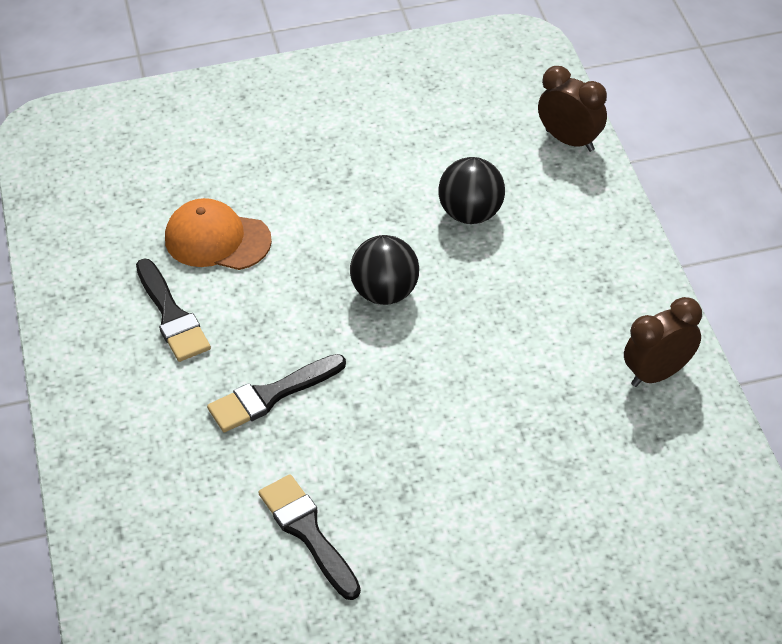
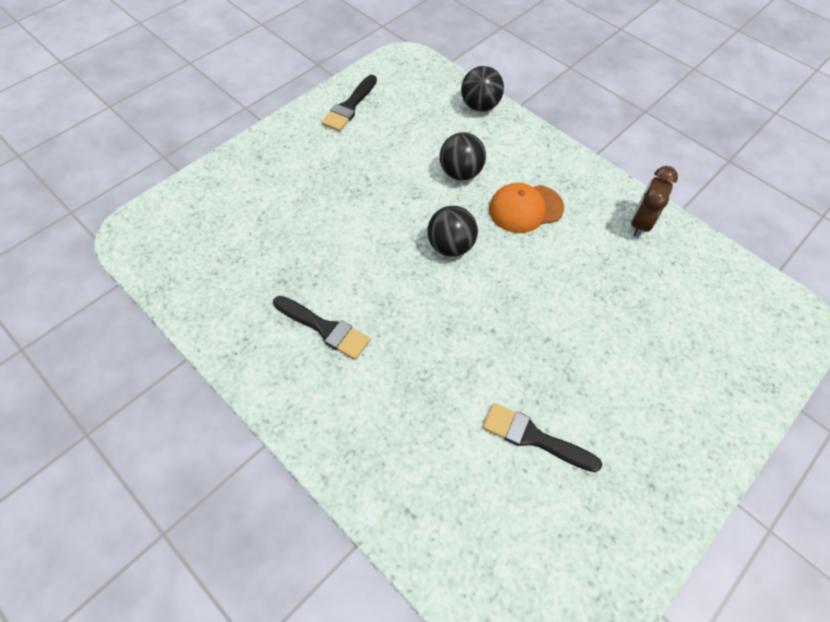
camera: 35 degrees left, 10 degrees up
orange cap [165,198,272,270] -> orange cap moved to [489,183,564,233]
black brush [207,354,346,432] -> black brush moved to [321,75,377,132]
brown clock [538,66,607,152] -> black ball [461,66,504,111]

